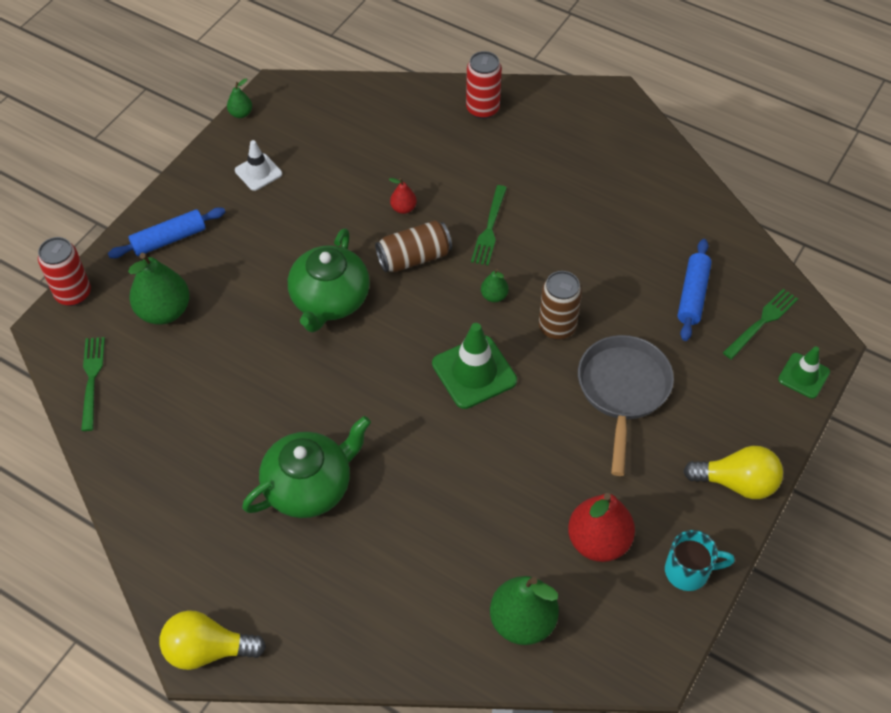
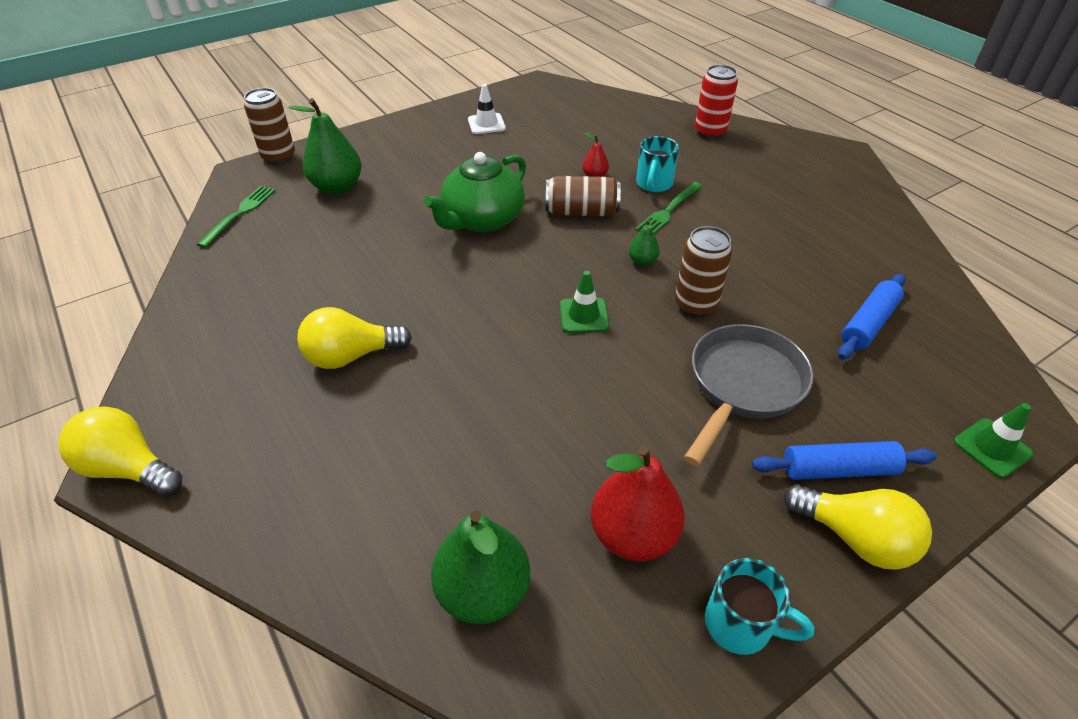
camera: 25 degrees right, 10 degrees down
red can [38,237,91,306] -> brown can [244,88,295,165]
blue rolling pin [108,207,225,258] -> blue rolling pin moved to [751,441,937,480]
green pear [227,79,252,118] -> none
green teapot [242,416,371,518] -> yellow light bulb [297,307,412,369]
green traffic cone [432,323,517,409] -> green traffic cone [559,271,609,333], size x0.61
green fork [723,289,798,359] -> none
none -> turquoise mug [636,136,679,192]

